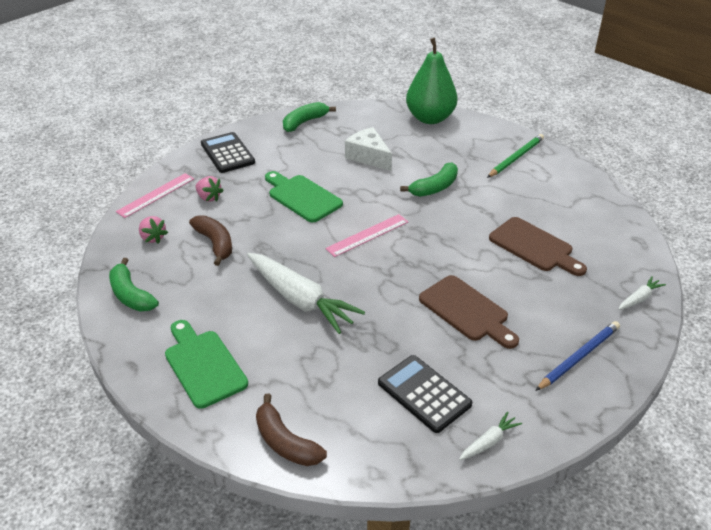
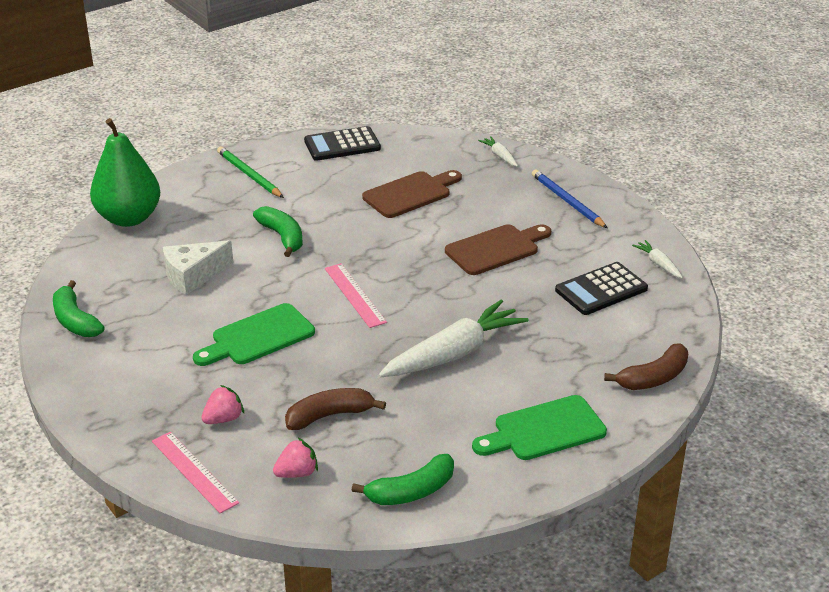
camera: 80 degrees left, 5 degrees down
black calculator [201,132,255,173] -> black calculator moved to [304,126,381,161]

